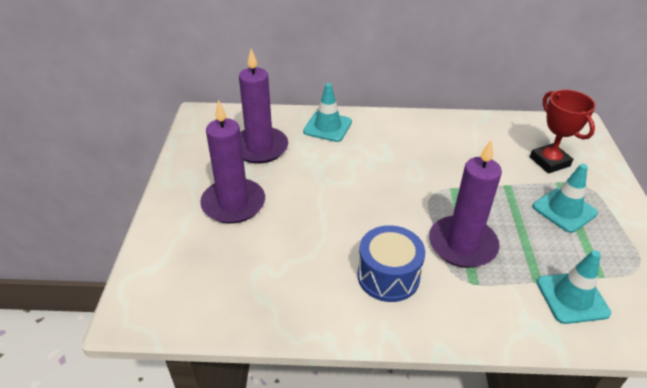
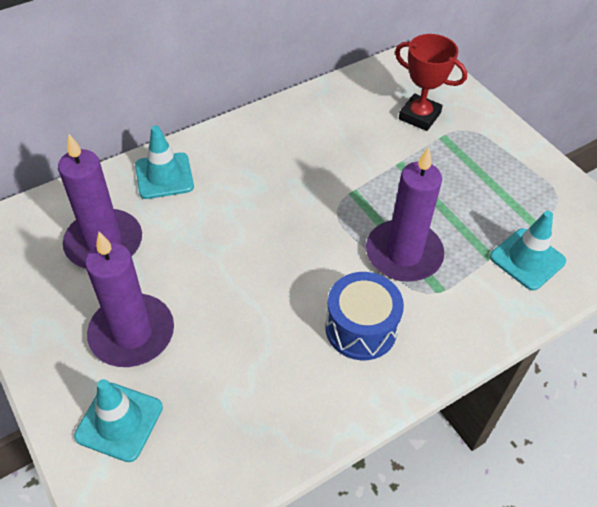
camera: 35 degrees left, 10 degrees up
turquoise traffic cone [533,164,598,233] -> turquoise traffic cone moved to [74,379,163,462]

